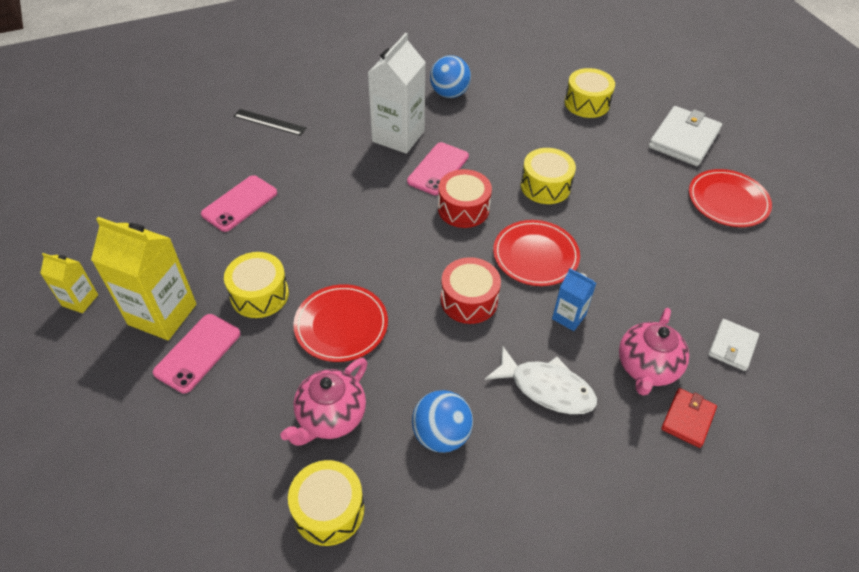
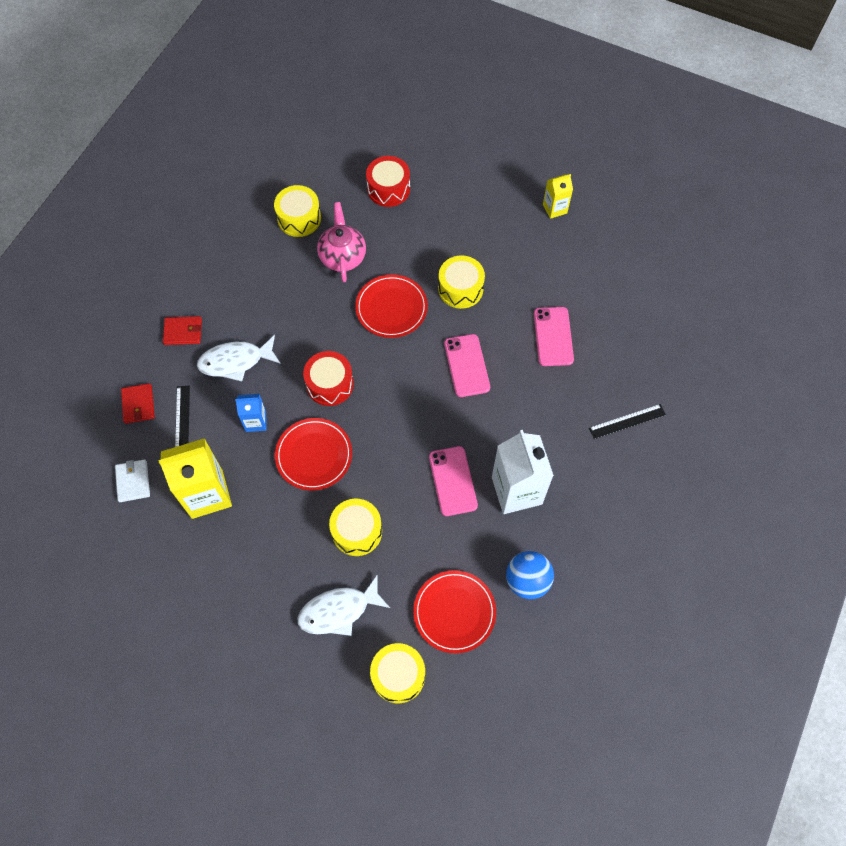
camera: 140 degrees right, 15 degrees up
yellow carton [91,217,196,340] -> yellow carton moved to [158,438,232,519]
pink phone [153,314,241,393] -> pink phone moved to [444,334,490,397]
blue ball [412,390,473,453] -> none
red drum [438,169,492,228] -> red drum moved to [366,156,410,207]
pink teapot [619,308,689,396] -> black ruler [175,386,190,447]
white wallet [649,106,722,166] -> none
red plate [689,169,772,227] -> red plate moved to [413,570,496,653]
none -> red wallet [163,316,202,345]
none -> white fish [298,575,390,636]

